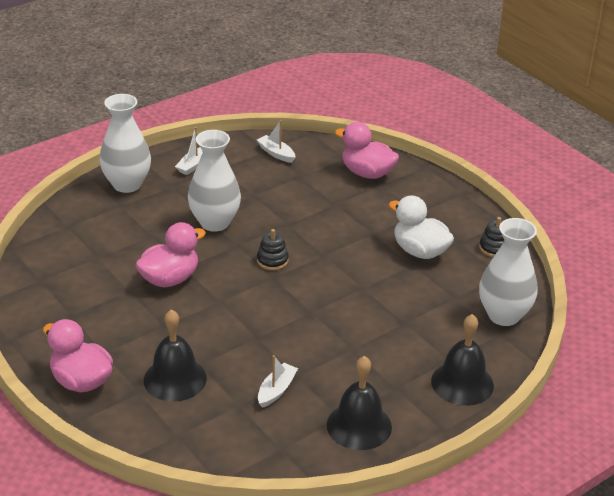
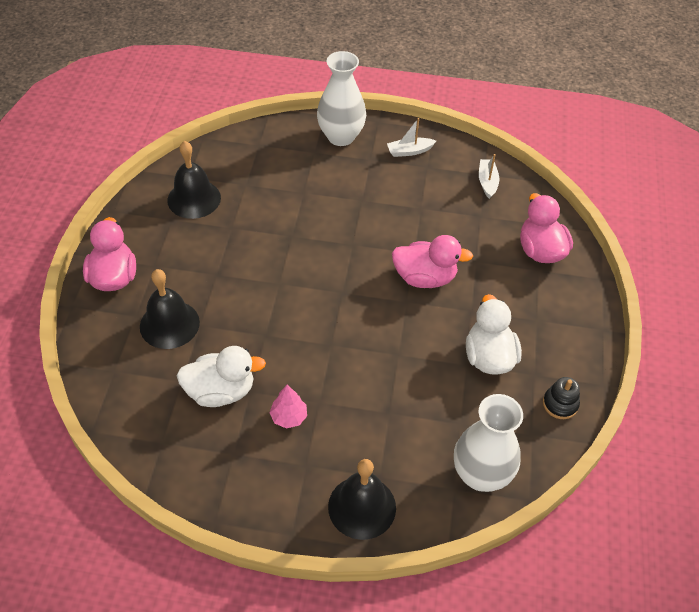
camera: 45 degrees right, 15 degrees up
pink duck [135,222,206,287] -> pink duck moved to [392,235,473,288]
white vase [188,130,241,232] -> none
black stacking toy [257,229,289,270] -> none
white boat [258,355,298,408] -> white duck [177,346,266,407]
black bell [327,356,392,450] -> black bell moved to [167,141,221,219]
none -> pink tree [269,385,307,428]

